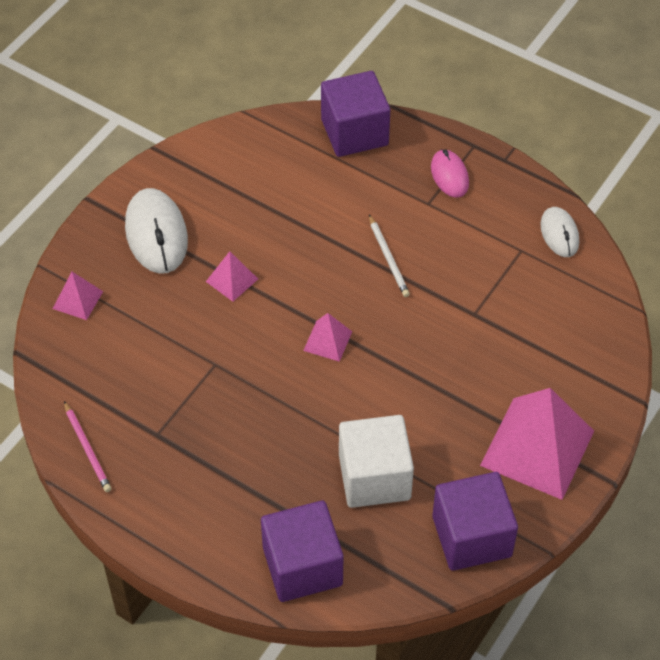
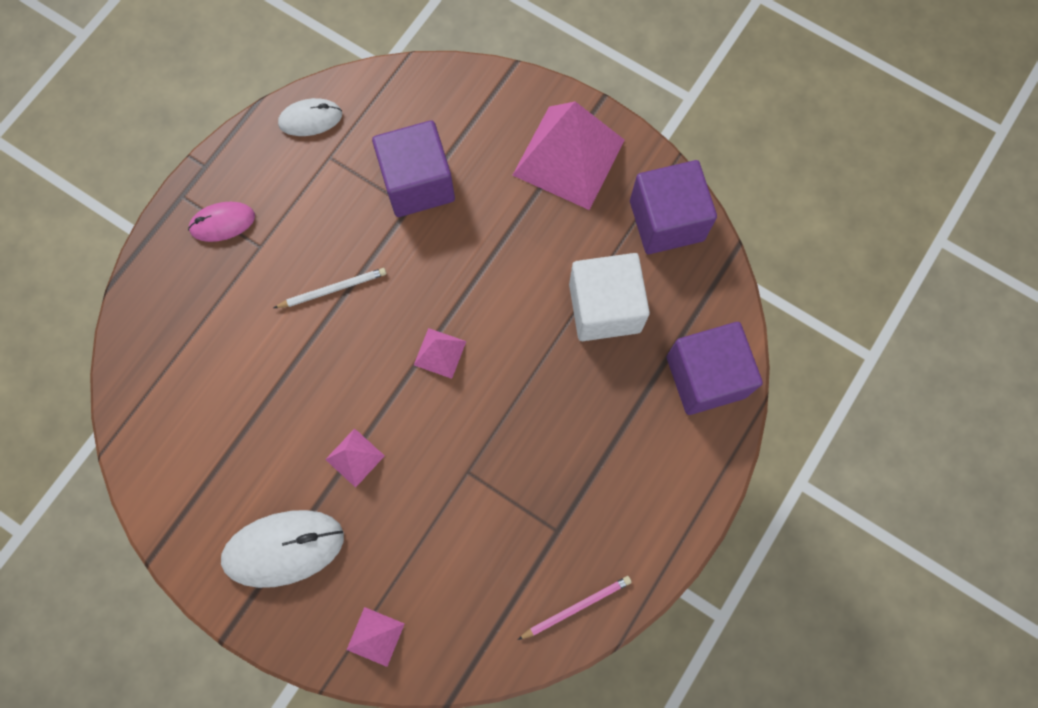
camera: 90 degrees left, 20 degrees up
purple cube [321,71,390,157] -> purple cube moved to [372,120,455,217]

